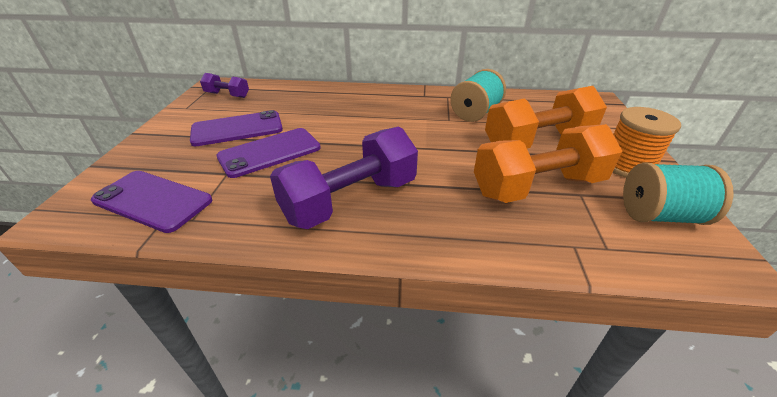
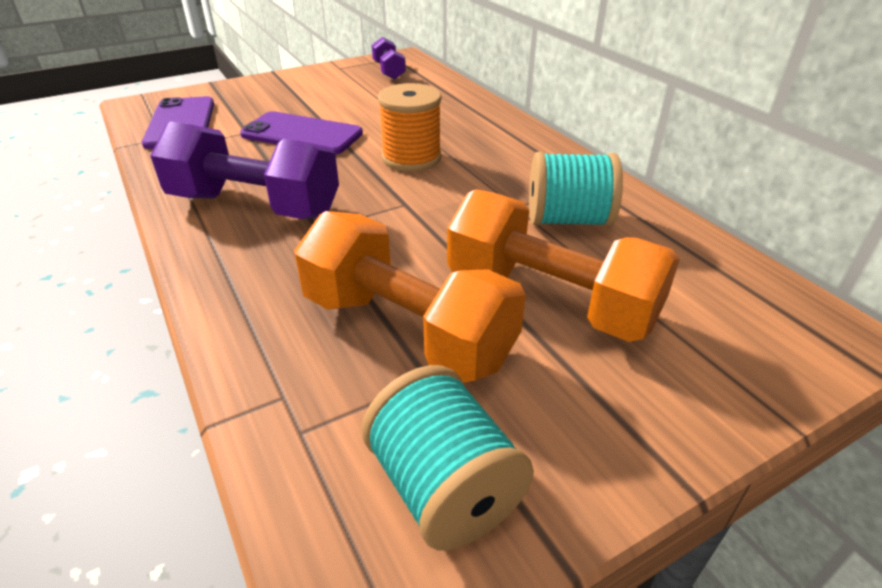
camera: 55 degrees right, 0 degrees up
purple phone [190,110,283,146] -> none
orange spool [613,107,681,178] -> orange spool moved to [378,83,442,172]

